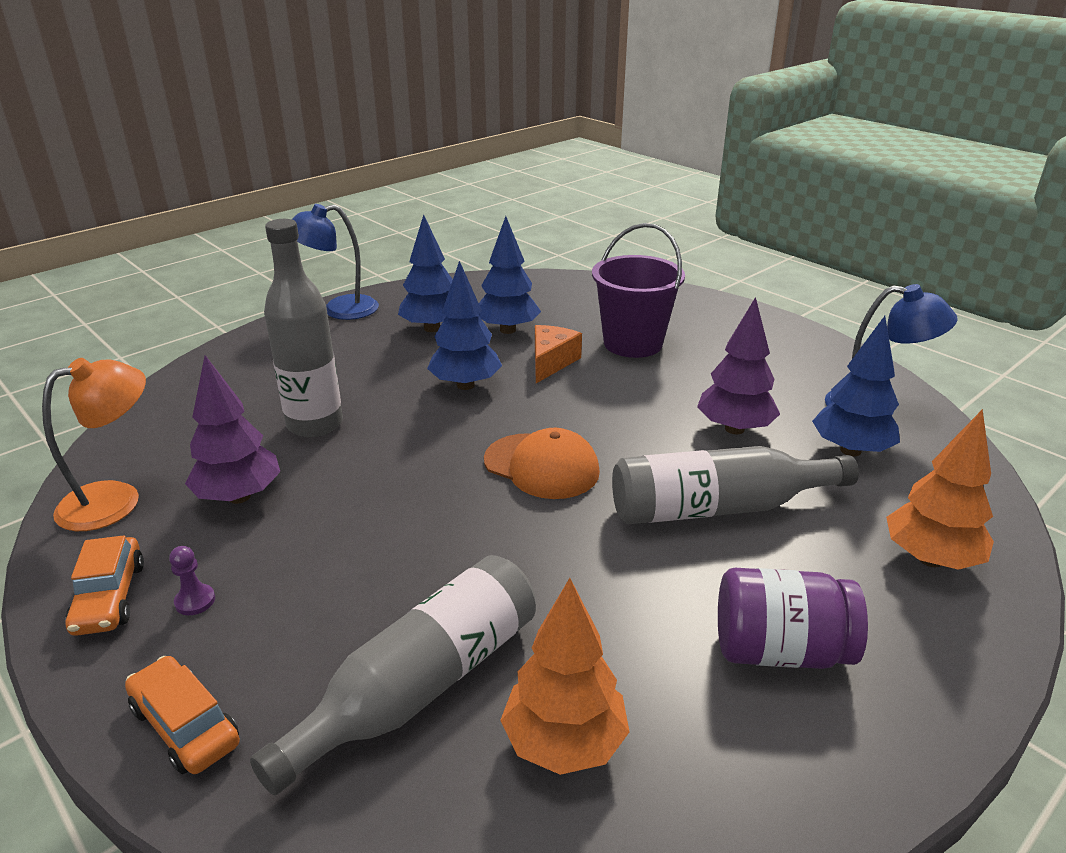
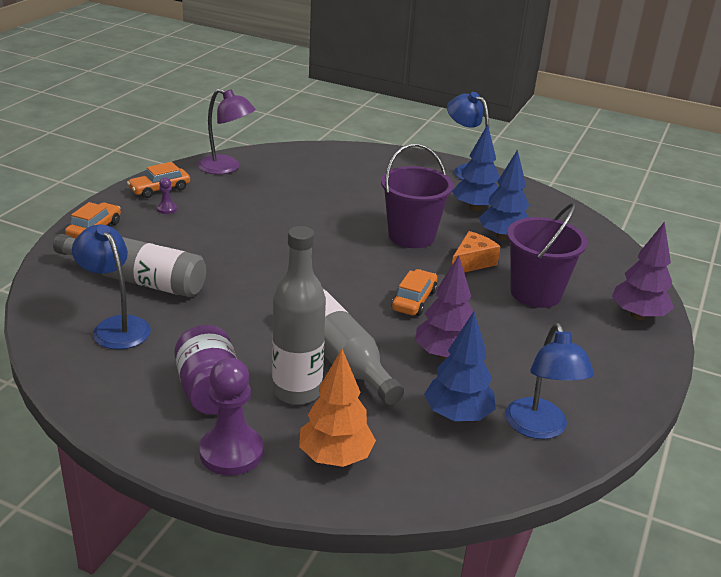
camera: 65 degrees right, 0 degrees up
orange lamp [42,358,146,531] -> purple lamp [198,88,256,174]
purple tree [185,355,280,504] -> purple tree moved to [612,221,674,320]
grey bottle [264,219,343,437] -> grey bottle moved to [272,226,326,405]
blue tree [427,261,502,390] -> purple bucket [381,143,453,248]
orange cap [484,428,600,499] -> none
orange tree [500,578,630,775] -> blue lamp [72,225,151,349]
orange cheese [535,325,582,383] -> orange cheese turned 45 degrees counterclockwise [452,231,501,273]
none -> purple pawn [199,358,263,475]
none -> orange car [392,269,437,316]

